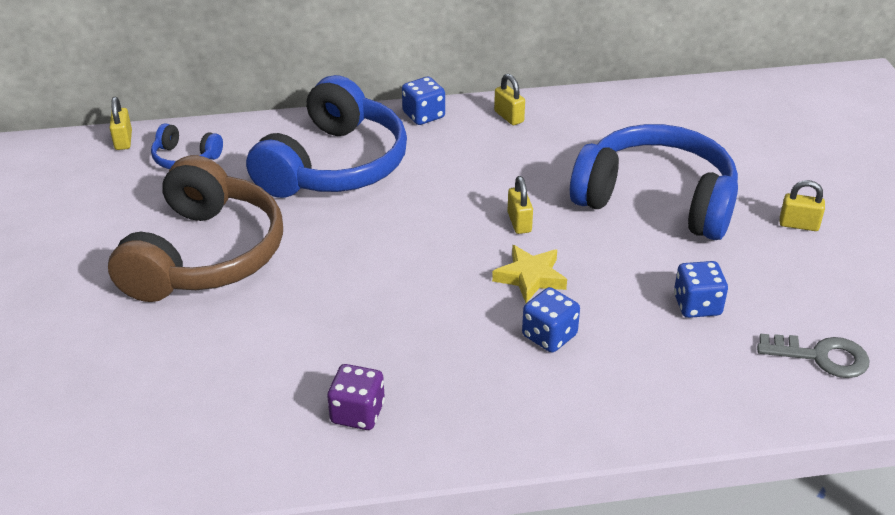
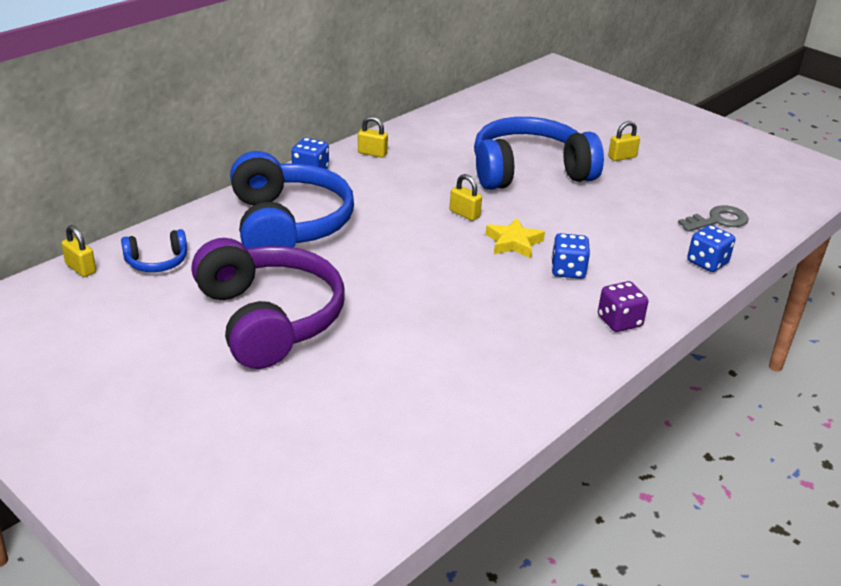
camera: 40 degrees left, 5 degrees down
brown headphones [108,155,283,302] -> purple headphones [191,238,345,369]
purple dice [327,364,385,430] -> purple dice moved to [598,281,648,332]
blue dice [674,261,728,318] -> blue dice moved to [687,225,735,272]

